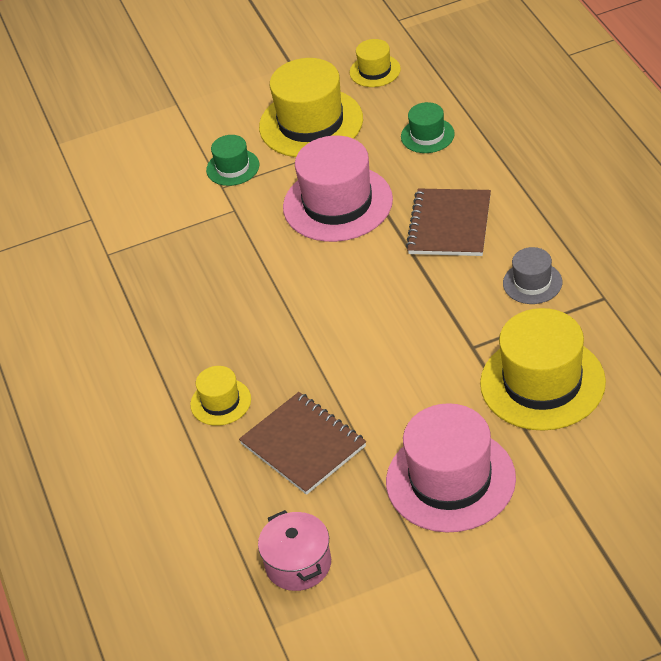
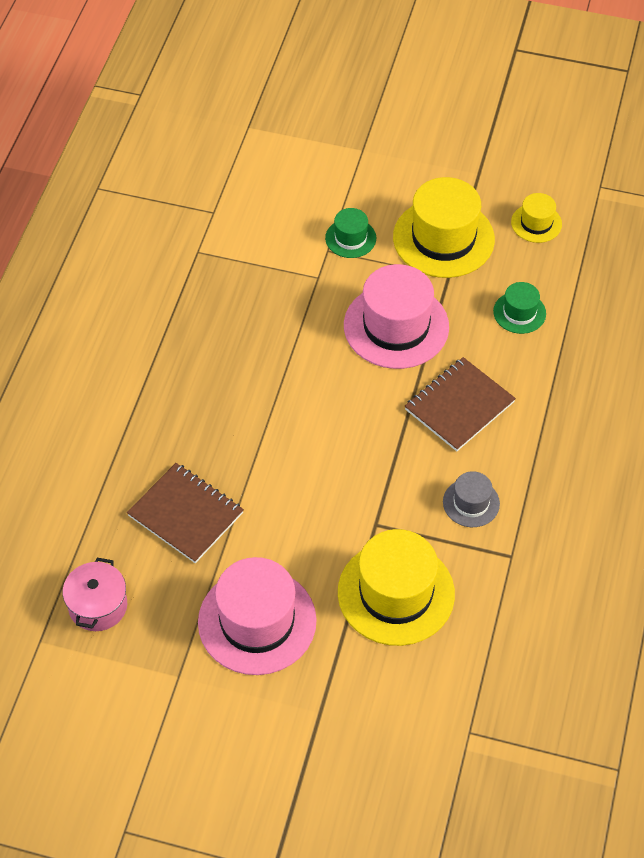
camera: 30 degrees right, 10 degrees up
yellow hat [190,366,251,426] -> none
brown notebook [239,392,366,495] -> brown notebook turned 45 degrees counterclockwise [127,463,244,563]

